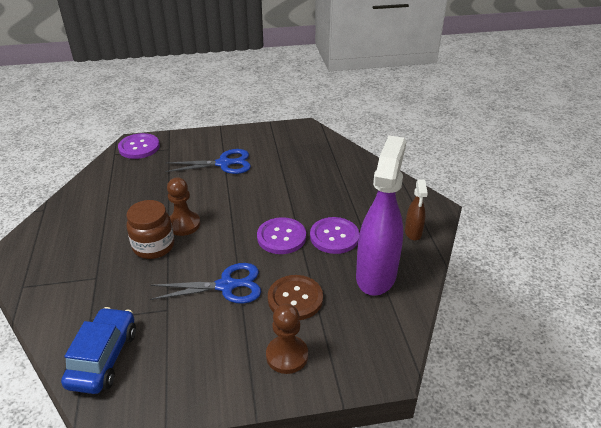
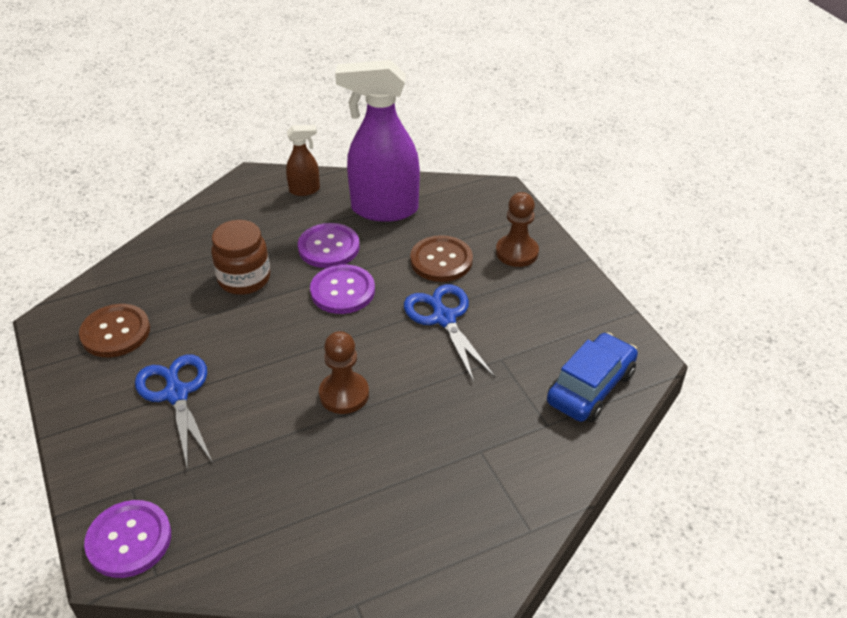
camera: 105 degrees left, 5 degrees up
blue car [61,307,136,394] -> blue car turned 135 degrees clockwise [547,332,638,422]
brown jar [127,200,174,259] -> brown jar moved to [211,220,270,295]
none -> brown button [79,304,150,357]

